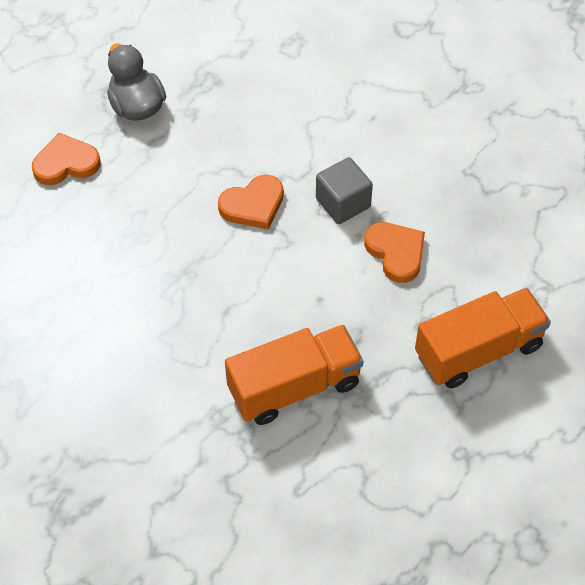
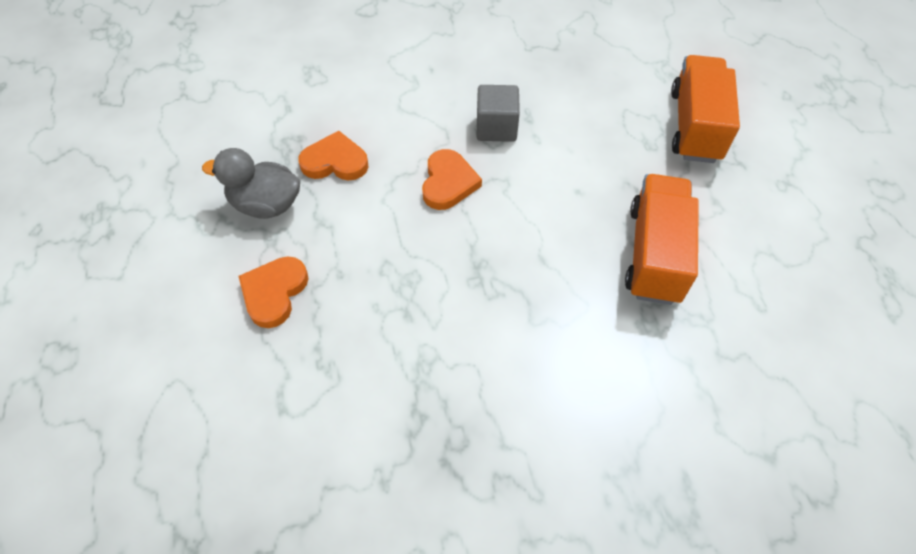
camera: 55 degrees left, 0 degrees up
orange heart [364,222,425,283] -> orange heart moved to [298,131,368,181]

